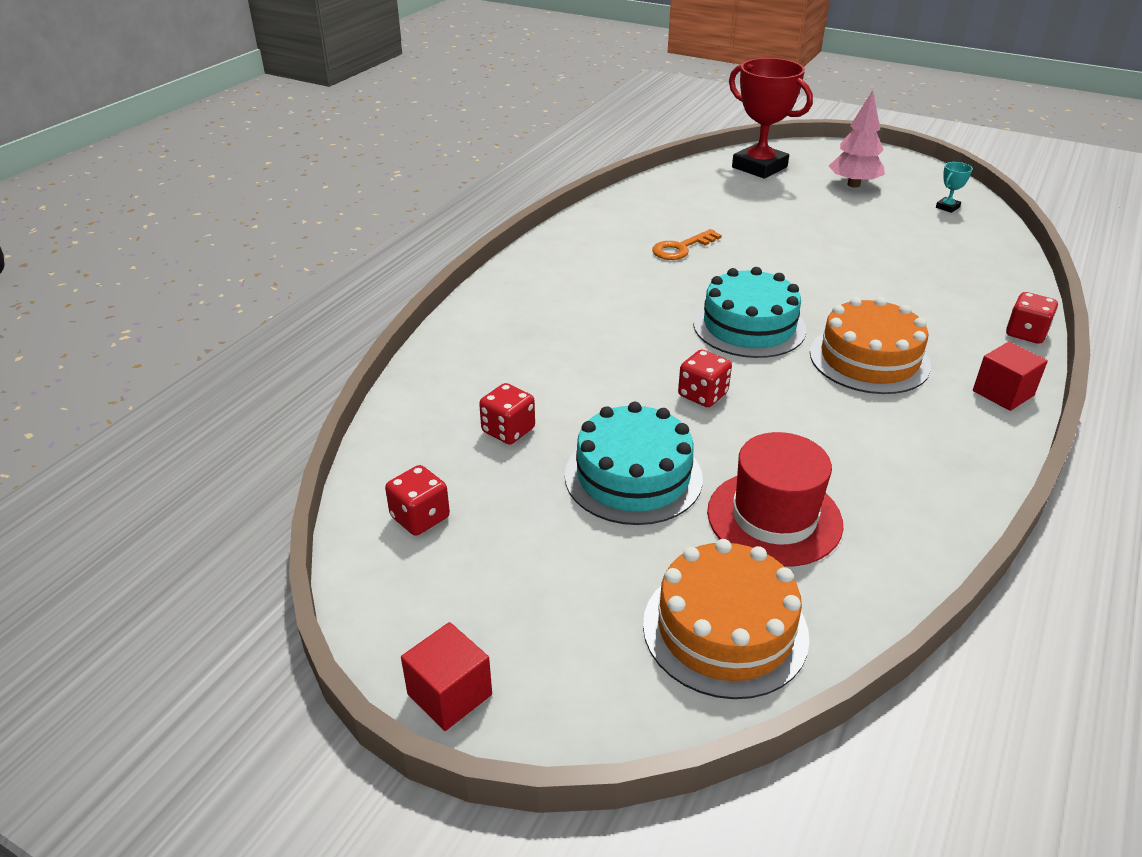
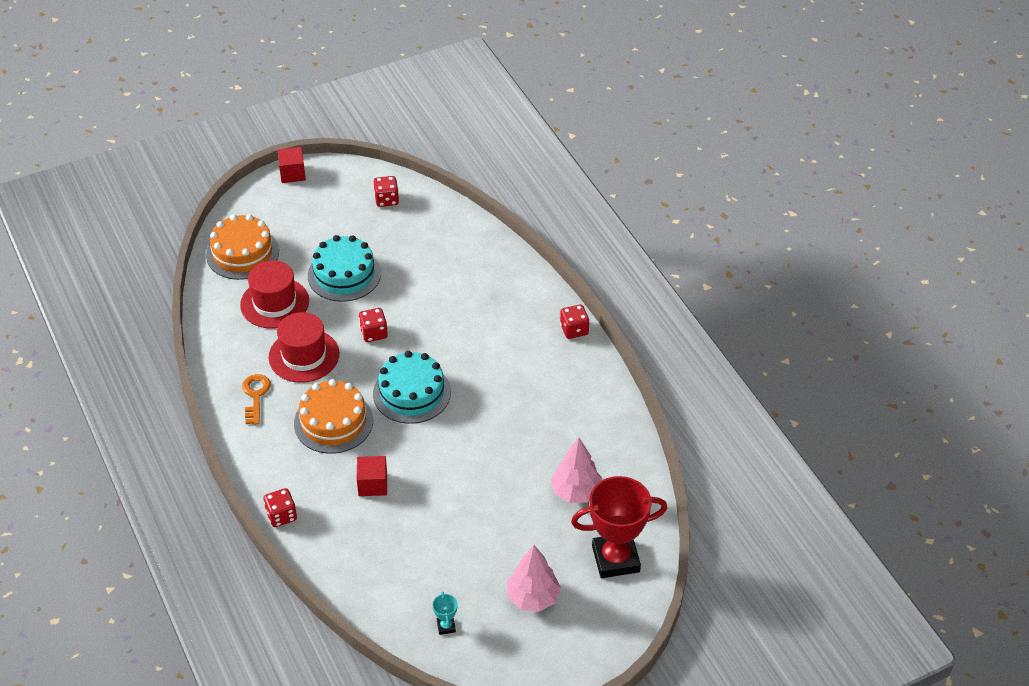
camera: 125 degrees right, 10 degrees up
red dice [479,383,535,445] -> red dice moved to [560,304,589,339]
orange key [652,229,722,260] -> orange key moved to [242,374,271,425]
red cube [973,342,1048,411] -> red cube moved to [357,456,387,496]
none -> red hat [269,312,339,383]
none -> pink tree [551,438,602,503]

